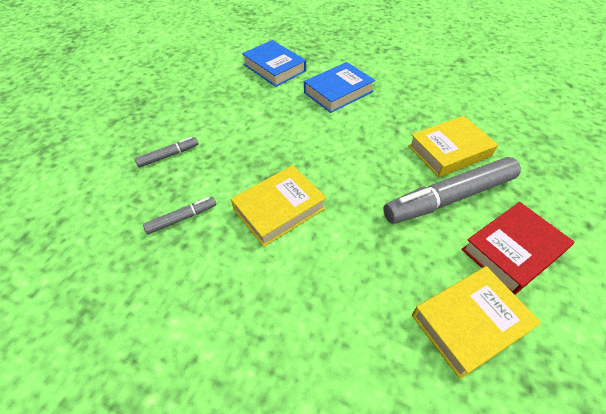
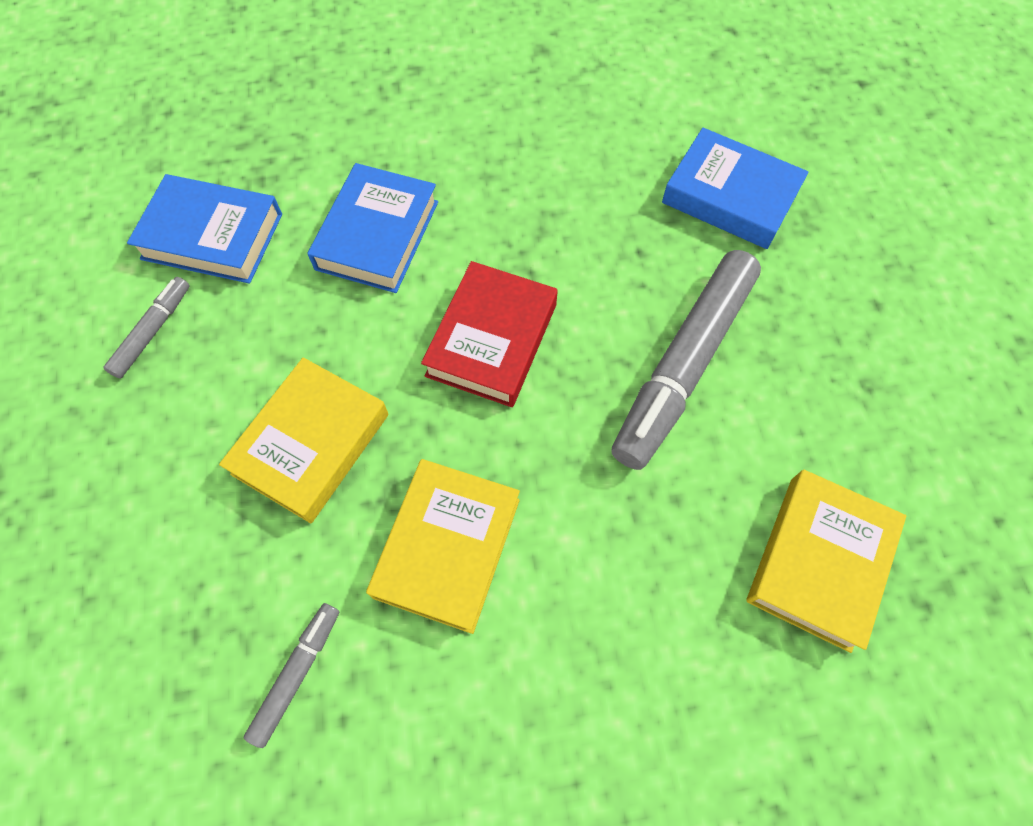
camera: 35 degrees left, 15 degrees up
grey marker [134,137,198,168] -> grey marker moved to [103,277,190,379]
yellow book [408,116,498,177] -> yellow book moved to [219,357,388,523]
red book [461,202,574,295] -> red book moved to [421,261,558,407]
none -> blue book [662,128,809,249]

